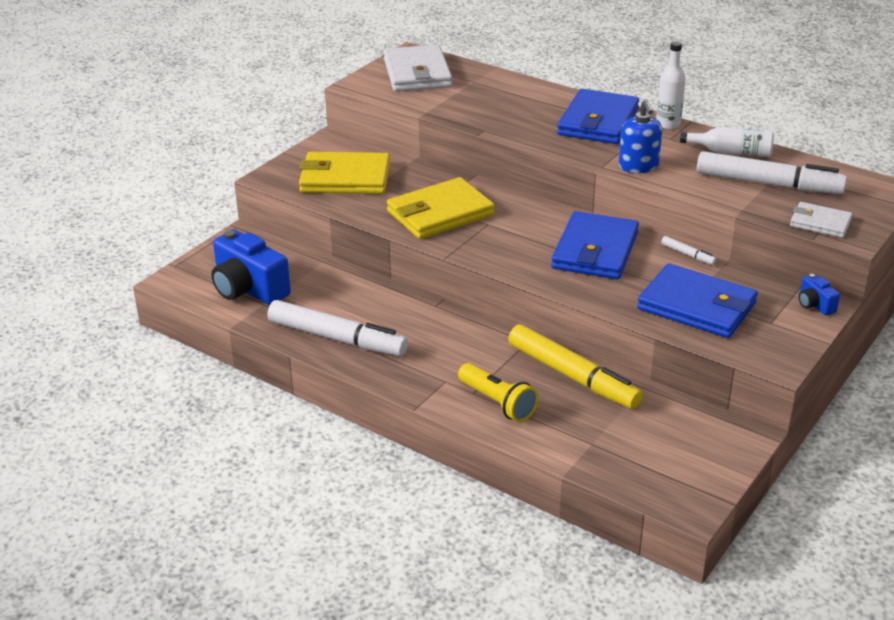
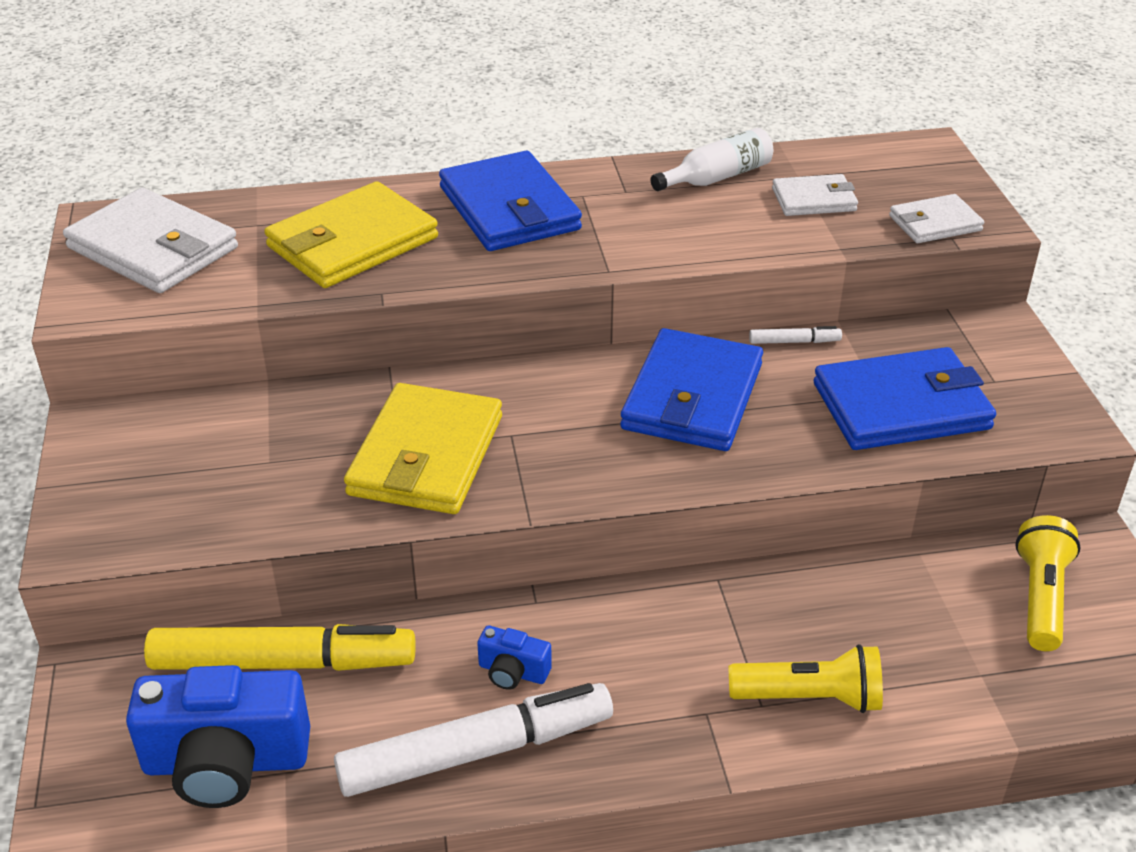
camera: 45 degrees left, 5 degrees up
yellow wallet [299,152,390,194] -> yellow wallet moved to [264,181,438,288]
yellow marker [508,324,643,409] -> yellow marker moved to [144,624,416,671]
blue wallet [551,211,639,279] -> blue wallet turned 45 degrees clockwise [620,328,763,451]
blue soap dispenser [619,100,662,173] -> none
white bottle [656,42,686,130] -> none
white marker [697,151,847,194] -> white wallet [772,174,858,216]
blue camera [799,274,840,315] -> blue camera moved to [477,625,552,690]
none -> yellow flashlight [1015,515,1081,651]

